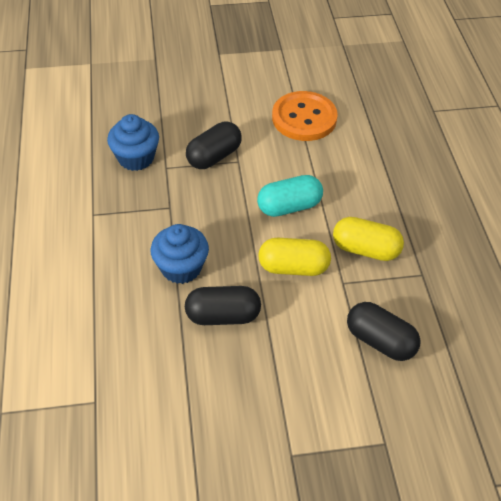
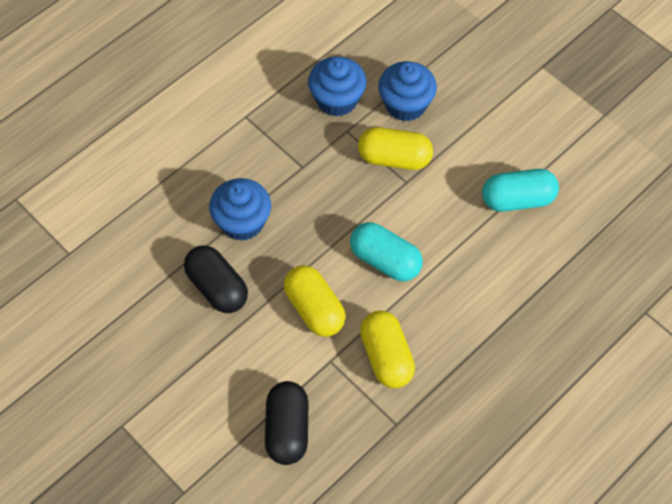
camera: 55 degrees right, 10 degrees up
black capsule [186,122,242,169] -> yellow capsule [358,127,433,170]
orange button [272,91,338,141] -> turquoise capsule [482,169,559,212]
none -> blue cupcake [378,61,437,121]

